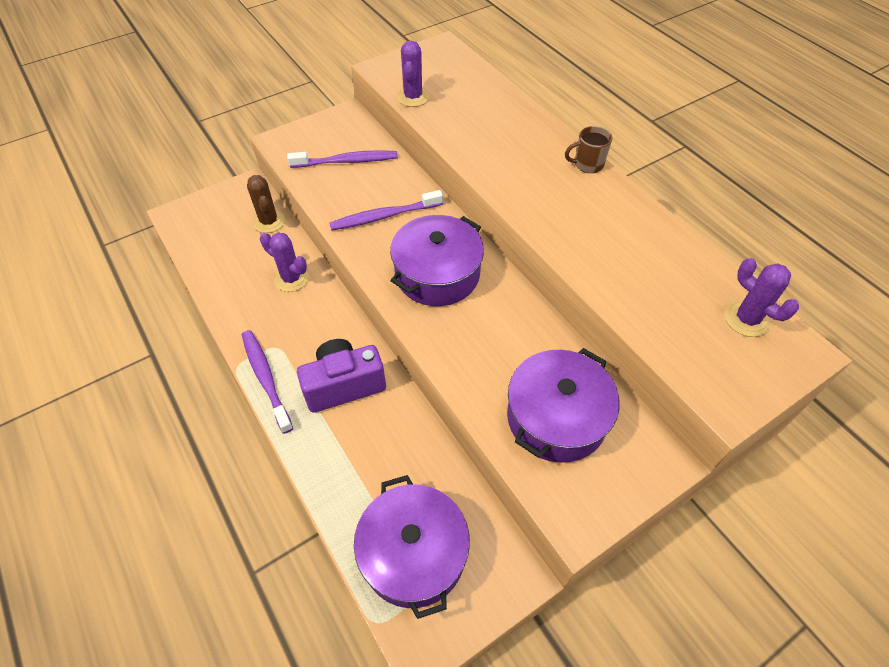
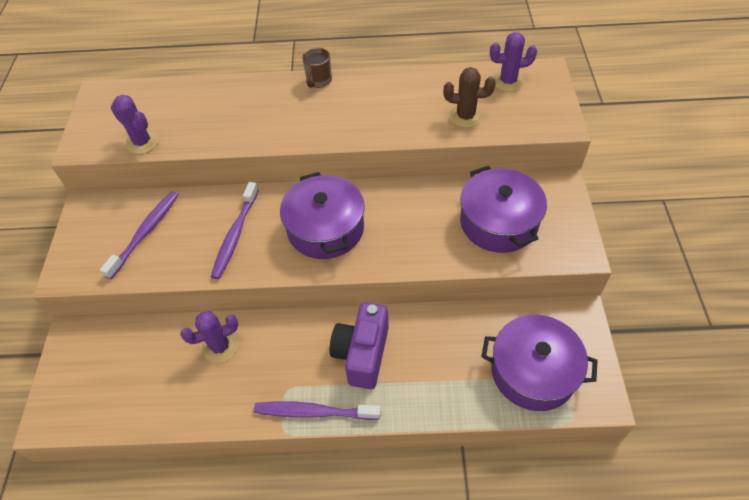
camera: 55 degrees left, 0 degrees up
brown cactus [247,175,285,233] -> brown cactus moved to [443,67,496,128]

